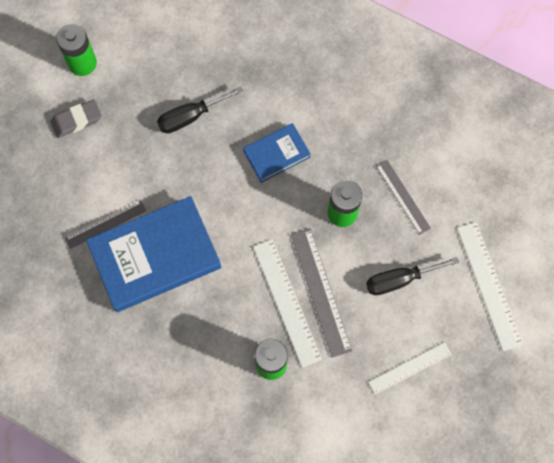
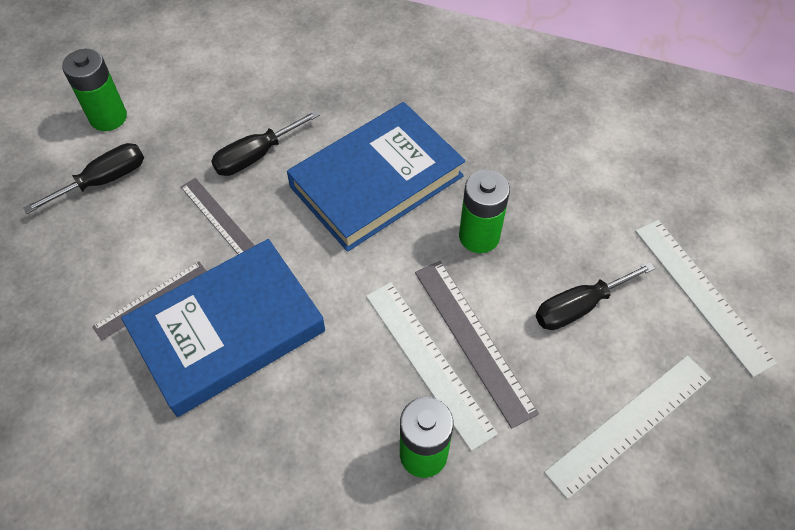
camera: 10 degrees left, 15 degrees down
grey eraser [51,100,102,138] -> black screwdriver [23,143,144,214]
blue book [243,123,311,183] -> blue book [287,102,465,252], size x1.94
white ruler [369,342,452,395] -> white ruler [544,355,711,499], size x1.54
grey ruler [376,160,431,235] -> grey ruler moved to [181,178,255,254]

